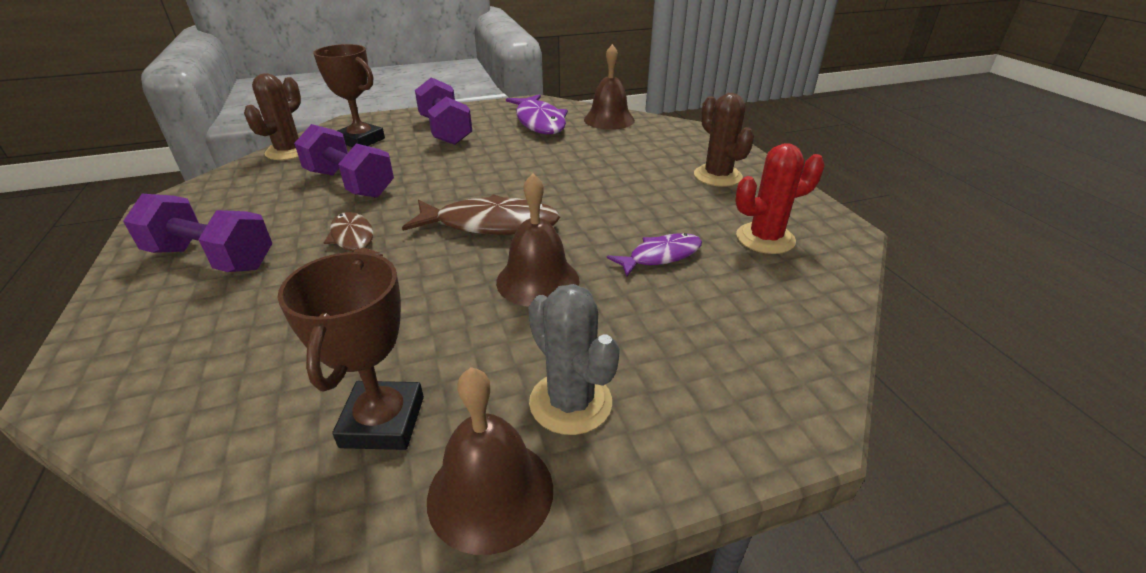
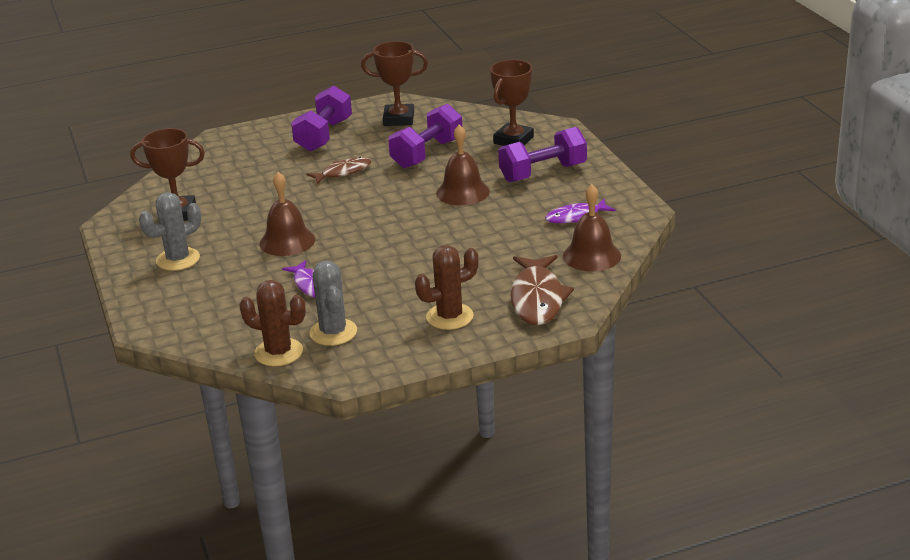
camera: 90 degrees right, 5 degrees down
brown cactus [244,73,301,160] -> brown cactus moved to [239,280,306,366]
brown fish [402,194,560,235] -> brown fish moved to [510,255,574,325]
brown bell [427,367,553,555] -> brown bell moved to [436,124,490,205]
purple fish [506,94,568,134] -> purple fish [545,199,616,223], size x0.61
red cactus [735,143,825,254] -> grey cactus [309,261,357,346]
none -> brown trophy [361,41,428,126]

